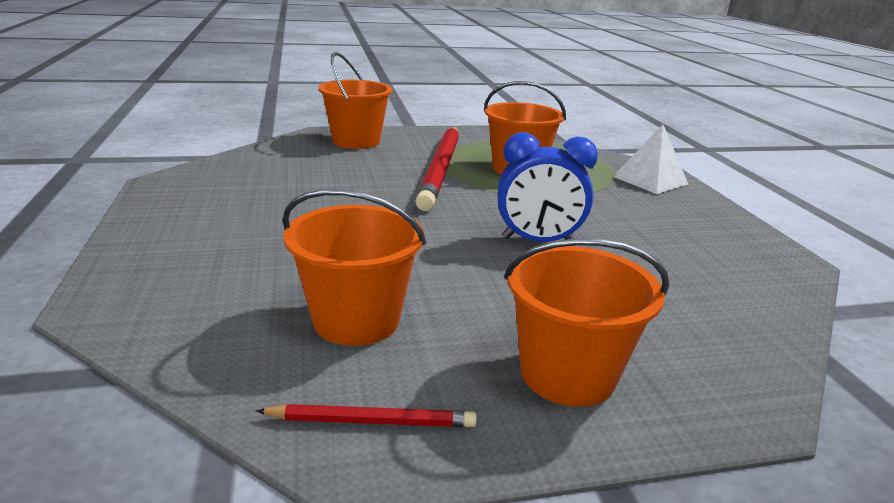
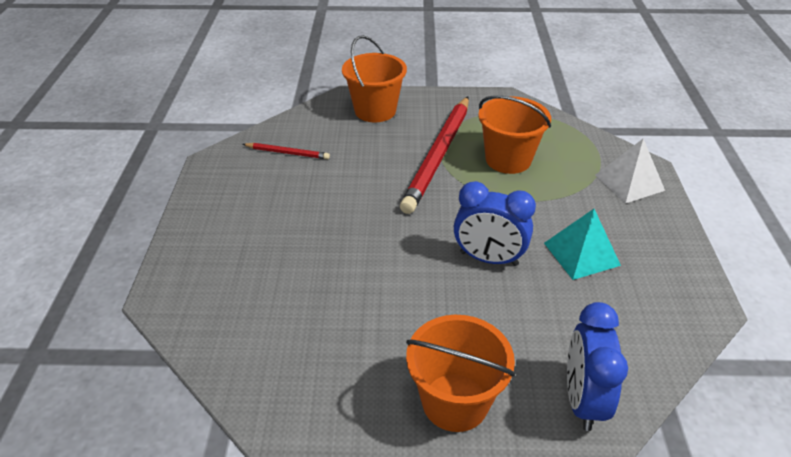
camera: 15 degrees right, 15 degrees up
red pencil [256,404,477,427] -> red pencil moved to [243,143,330,160]
orange bucket [282,189,426,346] -> none
none -> turquoise pyramid [544,209,621,280]
none -> blue clock [567,302,628,431]

